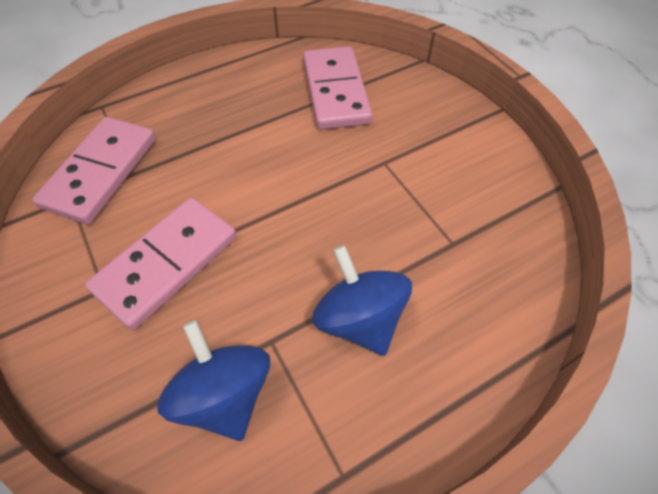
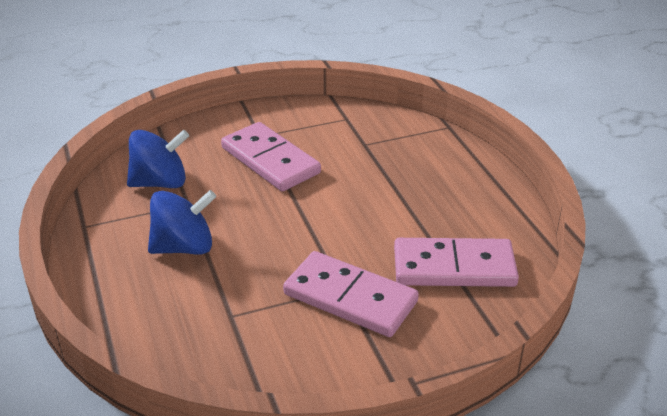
camera: 100 degrees right, 20 degrees down
pink domino [32,117,156,224] -> pink domino moved to [283,251,419,337]

